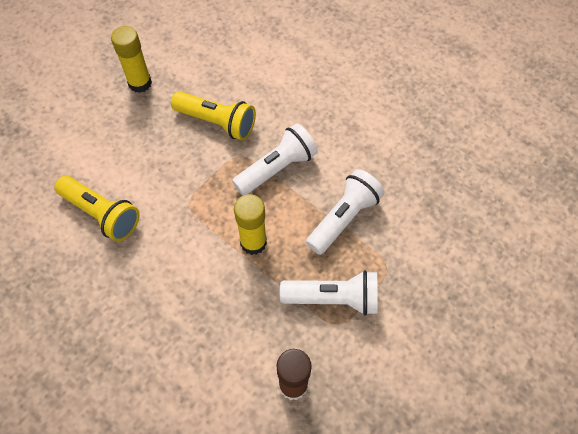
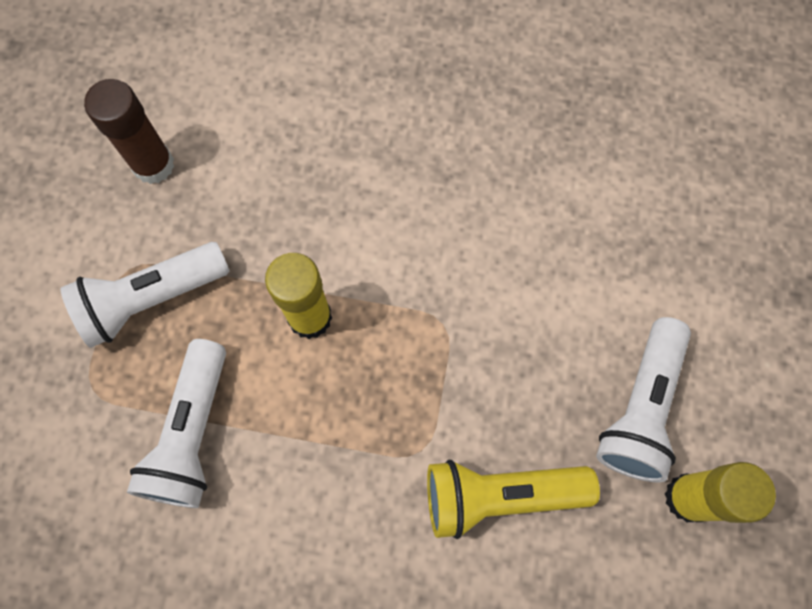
camera: 150 degrees right, 10 degrees up
yellow flashlight [54,176,140,241] -> none
white flashlight [232,123,318,195] -> white flashlight moved to [596,317,691,482]

